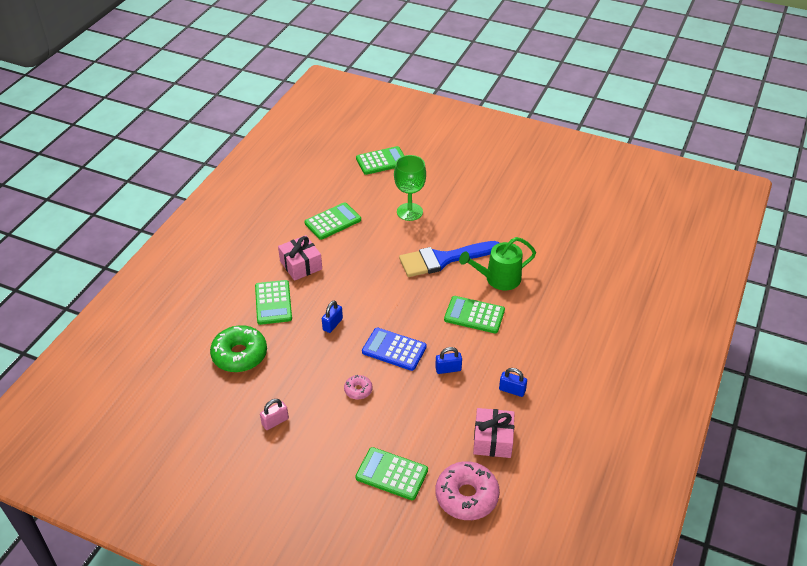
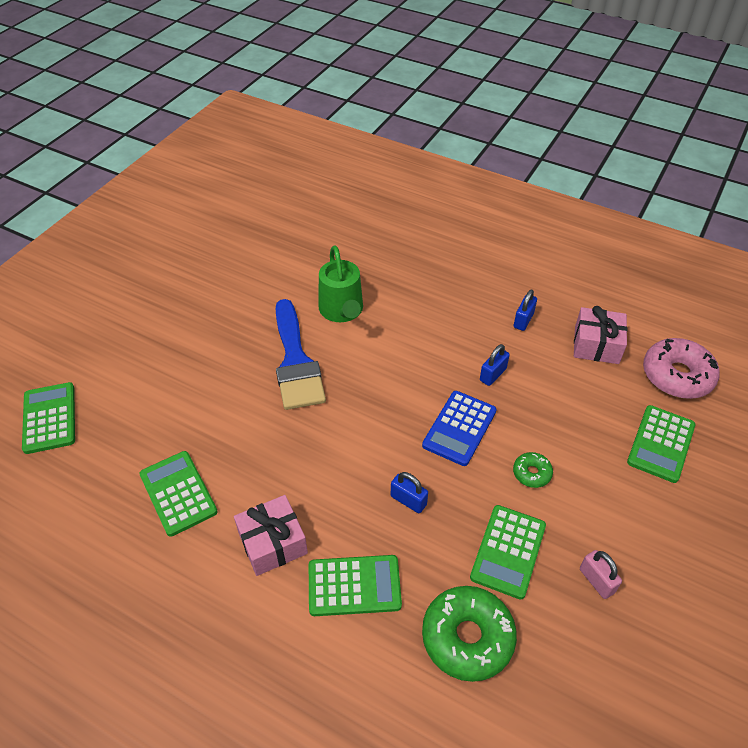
camera: 85 degrees left, 5 degrees up
pink donut [344,375,373,399] -> green donut [513,452,553,488]
green goblet [394,155,426,221] -> none
blue padlock [435,347,462,374] -> blue padlock turned 45 degrees clockwise [480,344,510,386]
green calculator [444,296,505,333] -> green calculator moved to [470,505,546,600]

